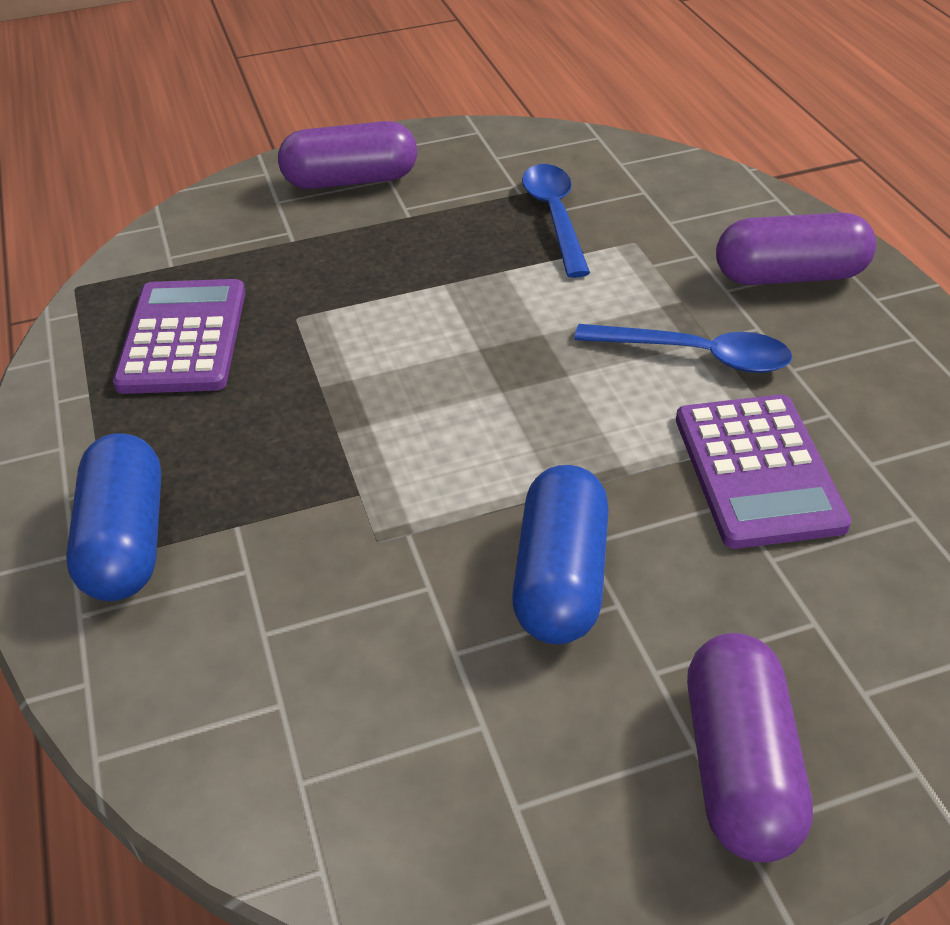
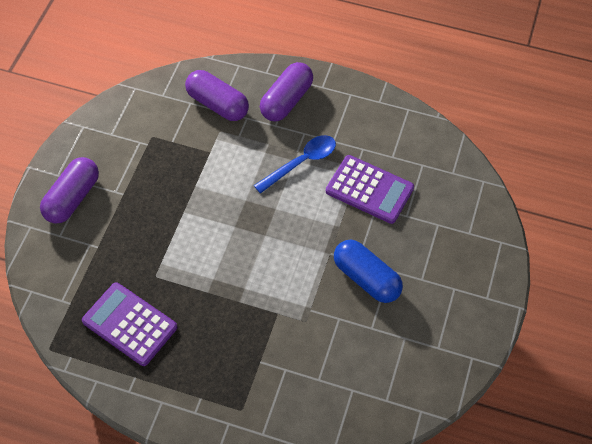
camera: 55 degrees left, 15 degrees up
blue capsule [66,434,161,601] -> none
blue spoon [522,164,590,278] -> none
purple capsule [687,633,813,863] -> purple capsule moved to [185,70,249,121]

